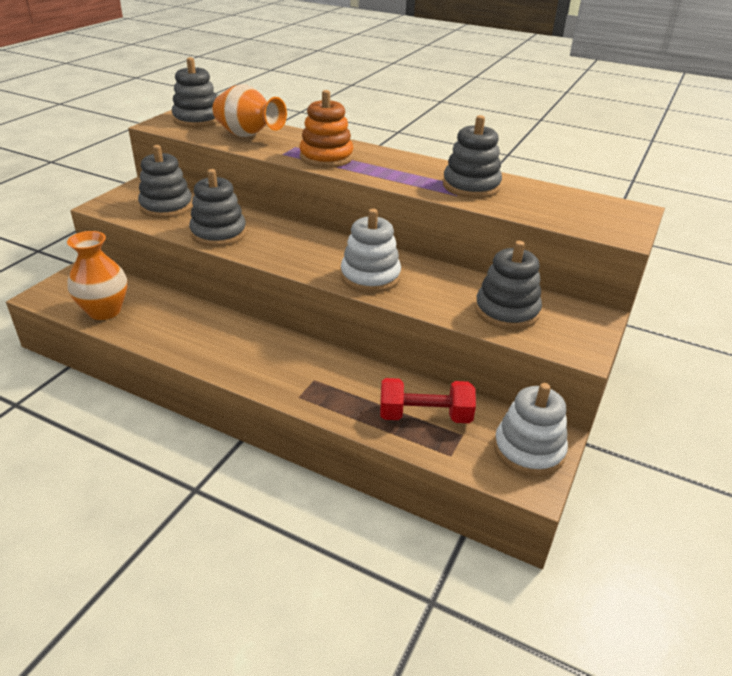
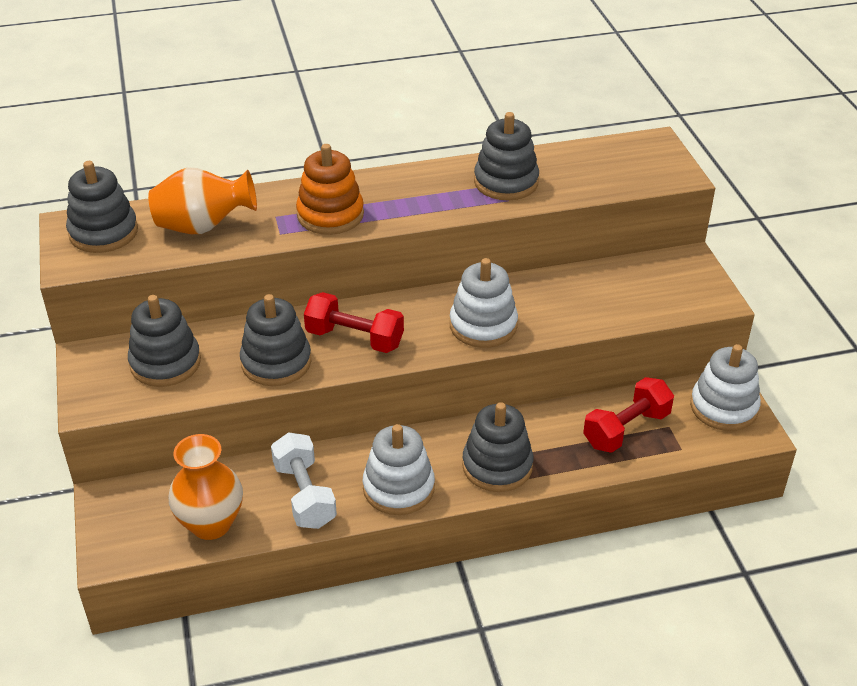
camera: 40 degrees left, 5 degrees up
grey stacking toy [475,241,542,330] -> grey stacking toy moved to [462,402,533,492]
none -> white dumbbell [271,432,337,529]
none -> red dumbbell [304,292,404,353]
none -> white stacking toy [363,424,435,515]

